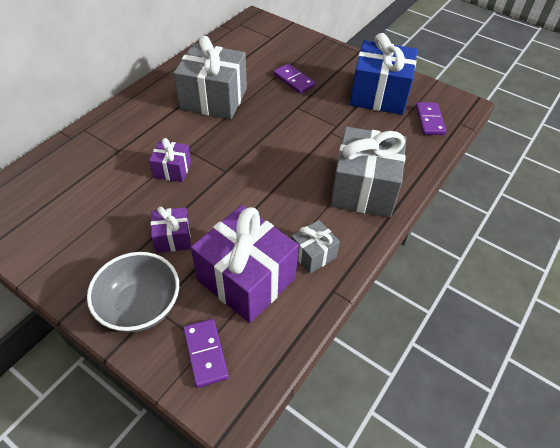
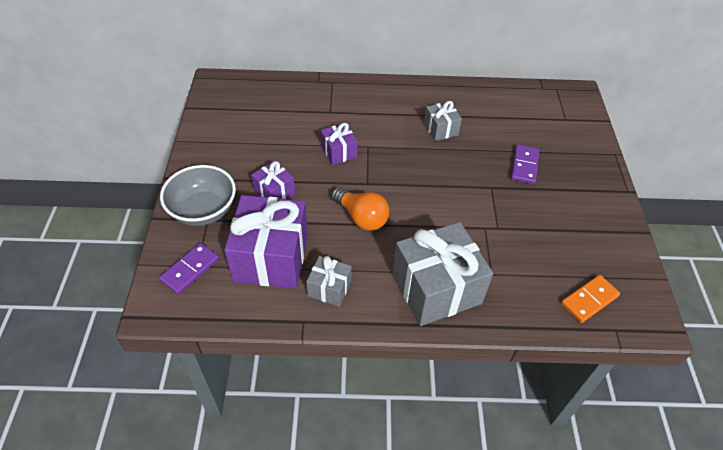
camera: 55 degrees right, 0 degrees up
grey gift [174,36,247,119] -> grey gift [424,101,462,141], size x0.50
blue gift [350,33,417,115] -> none
purple domino [416,102,446,135] -> orange domino [561,275,620,323]
none -> orange light bulb [331,187,389,231]

